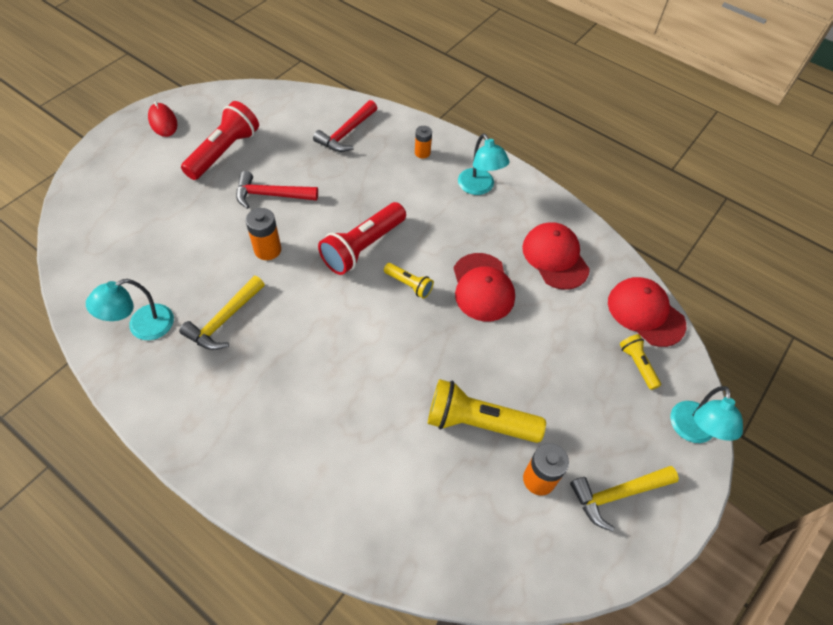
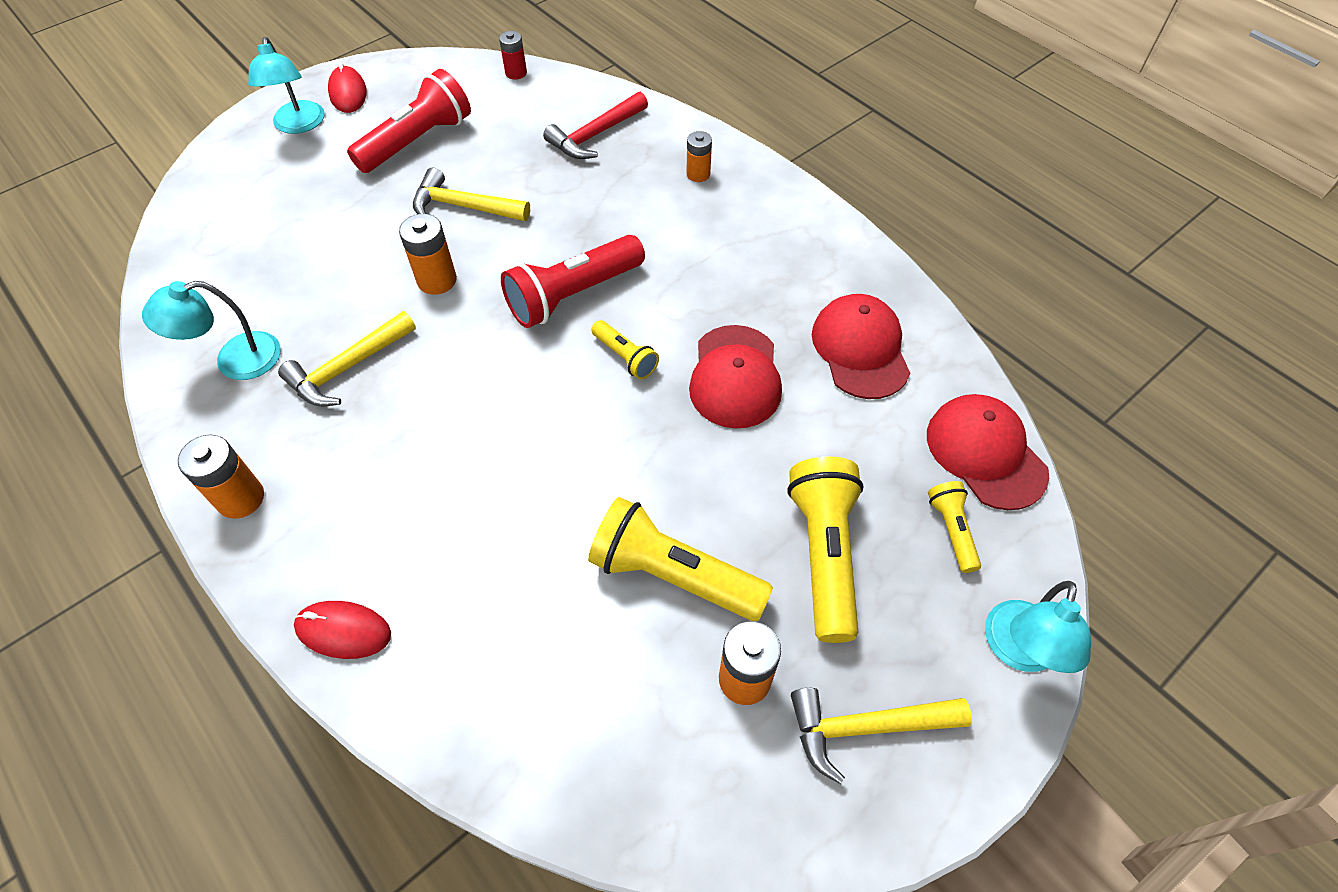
camera: 15 degrees right, 0 degrees up
red hammer [236,171,318,209] -> yellow hammer [413,168,530,221]
turquoise lamp [458,133,510,195] -> turquoise lamp moved to [248,37,325,134]
none -> orange battery [178,435,264,519]
none -> red mouse [294,601,391,659]
none -> red battery [499,31,527,80]
none -> yellow flashlight [787,456,864,643]

